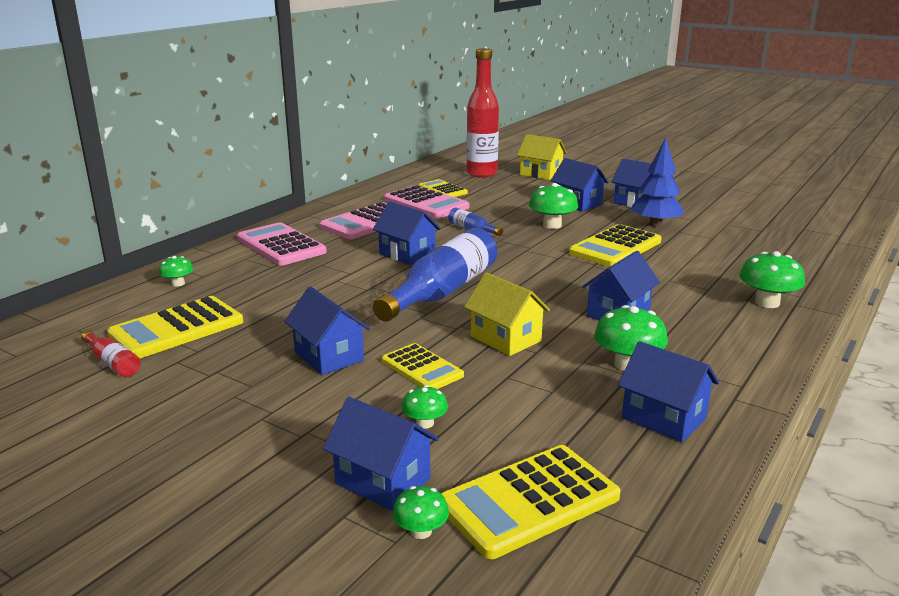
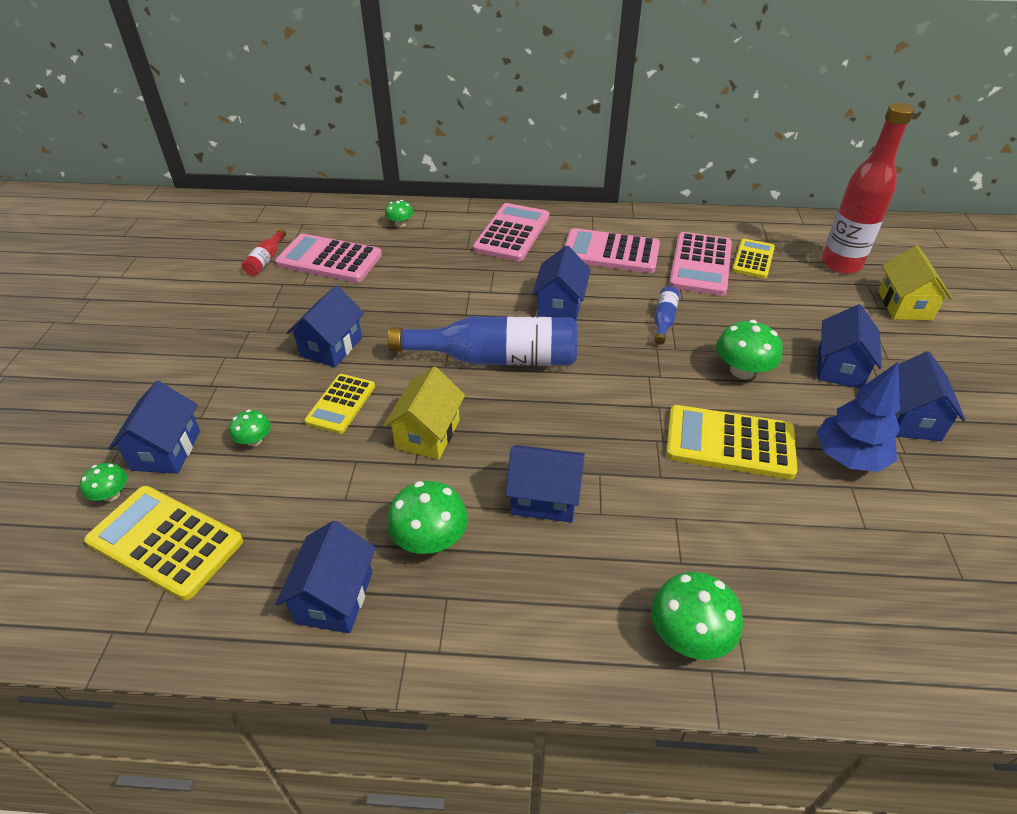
camera: 60 degrees right, 20 degrees up
yellow calculator [107,296,243,359] -> pink calculator [275,234,382,283]

